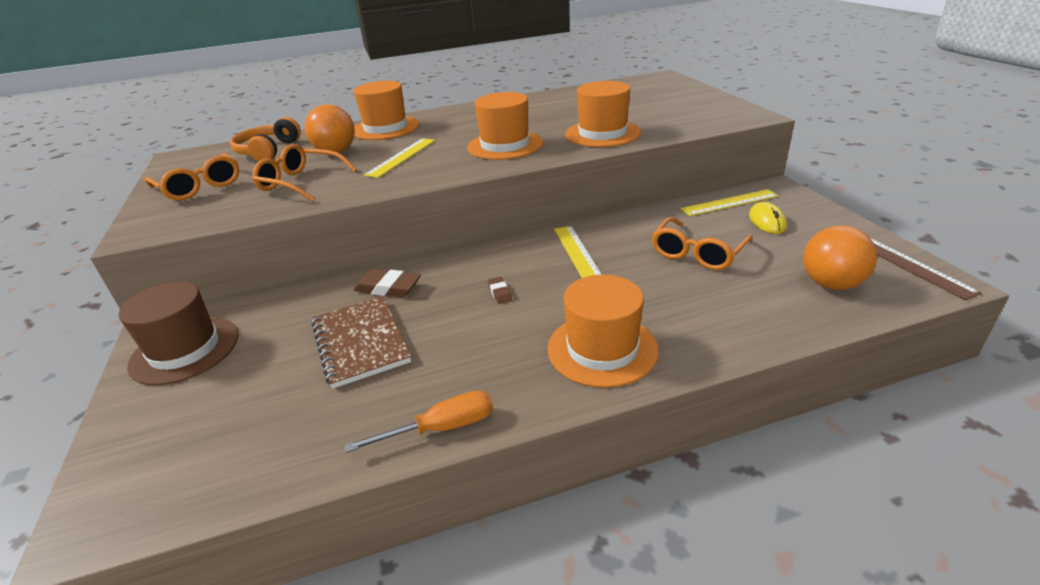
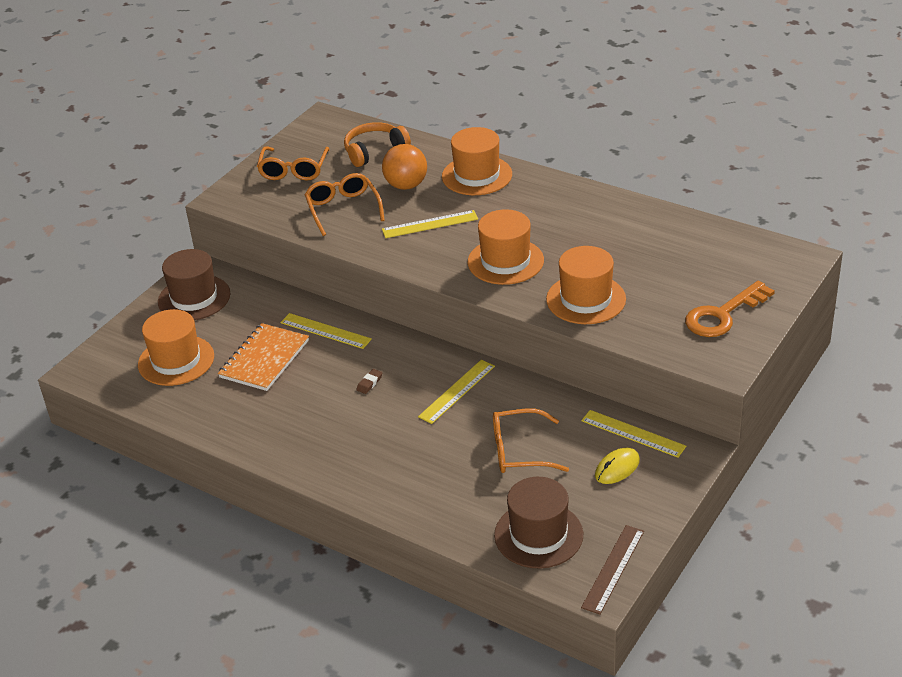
camera: 50 degrees right, 5 degrees up
brown notebook [311,296,411,389] -> orange notebook [218,323,309,391]
orange screwdriver [345,390,493,453] -> none
brown eraser [354,269,421,297] -> yellow ruler [280,313,372,349]
orange hat [547,275,659,388] -> orange hat moved to [138,309,214,386]
orange ball [803,225,877,290] -> brown hat [494,477,583,568]
none -> orange key [685,281,775,337]

